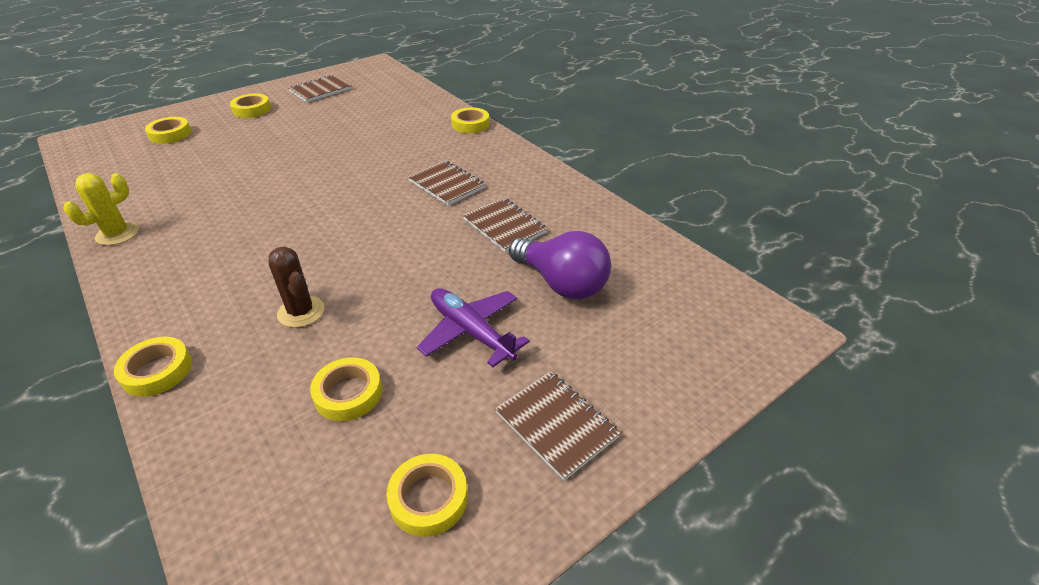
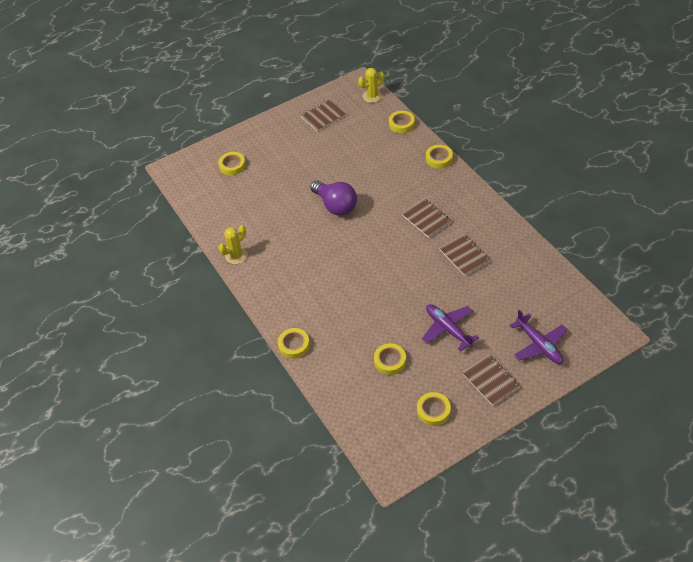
camera: 10 degrees right, 10 degrees up
yellow tape [230,94,271,118] -> yellow tape moved to [389,111,415,133]
brown cactus [269,246,324,328] -> none
purple light bulb [509,231,611,299] -> purple light bulb moved to [310,181,357,216]
none -> yellow cactus [358,68,385,103]
none -> purple plane [510,310,567,364]

